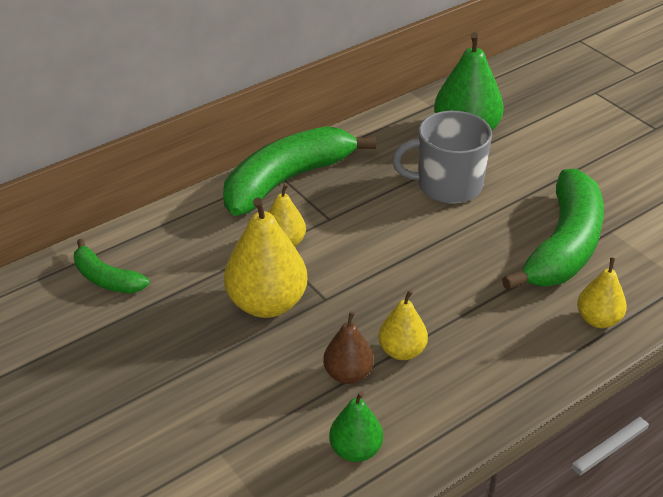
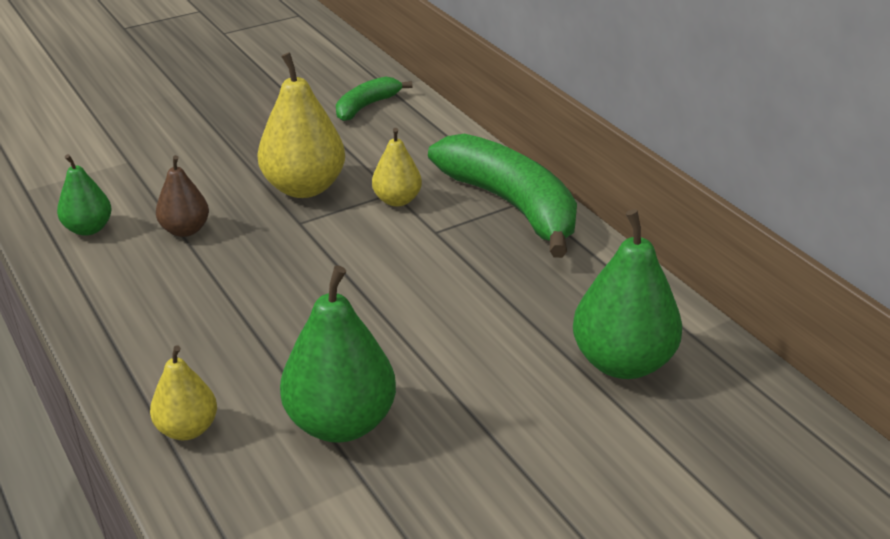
camera: 95 degrees right, 5 degrees down
yellow pear [378,290,428,360] -> none
grey mug [392,111,492,204] -> none
green banana [502,169,604,290] -> green pear [280,265,396,443]

